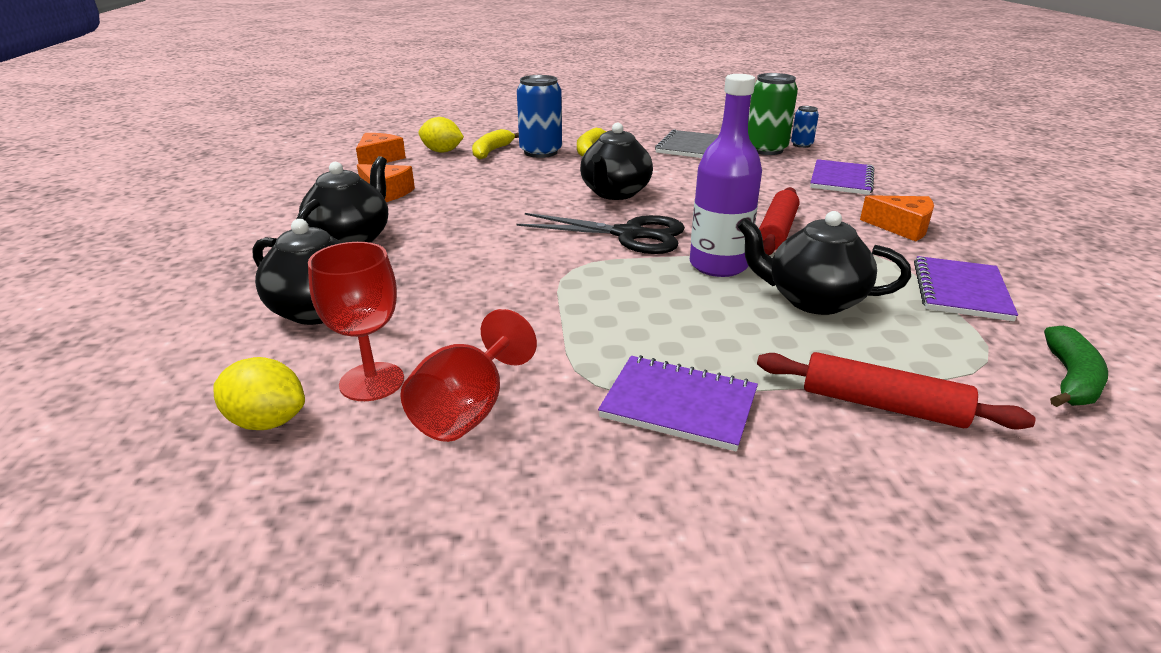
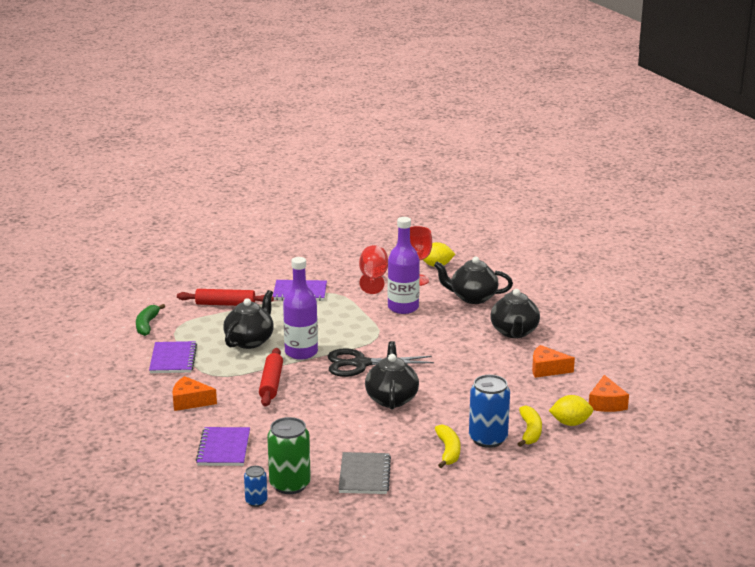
camera: 160 degrees right, 5 degrees down
black teapot [737,211,911,315] -> black teapot turned 60 degrees counterclockwise [223,290,274,349]
none -> purple bottle [388,217,420,314]

